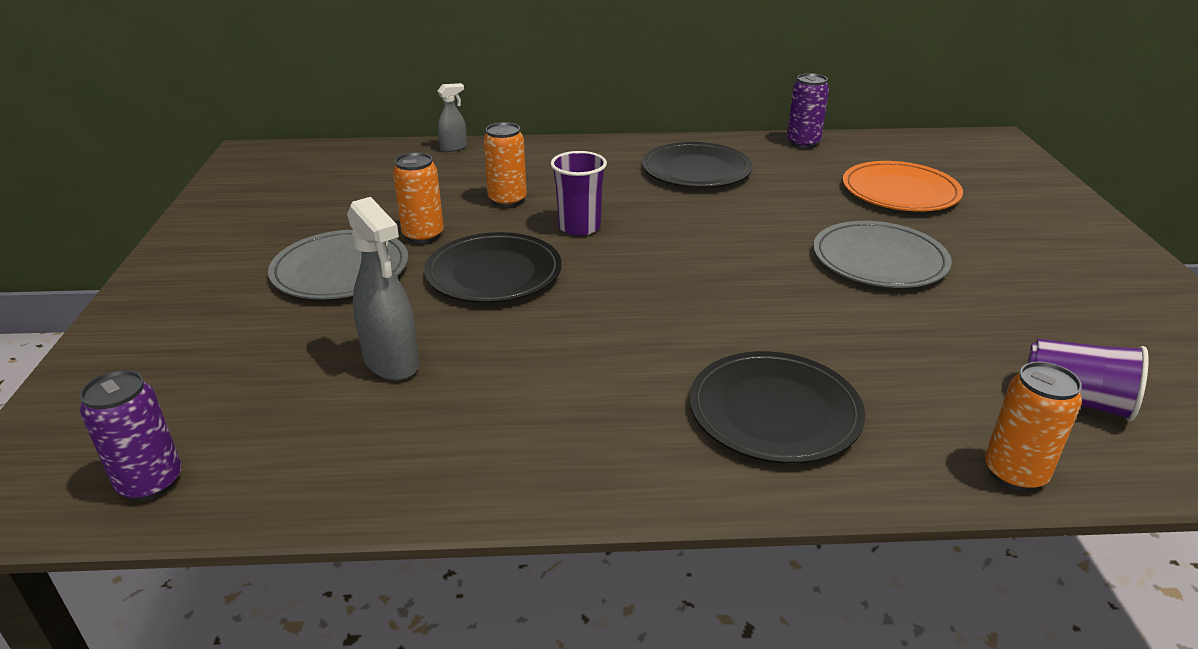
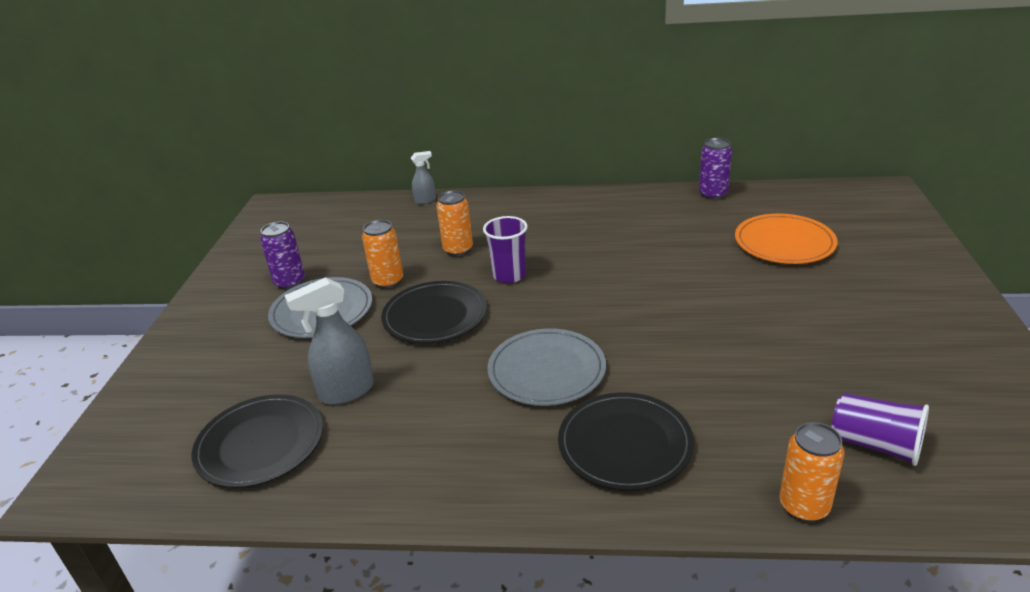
camera: 10 degrees right, 0 degrees up
purple can [80,370,181,501] -> purple can moved to [260,222,305,289]
grey spray bottle [347,197,419,381] -> grey spray bottle turned 90 degrees clockwise [284,277,374,405]
black plate [642,142,752,188] -> black plate moved to [192,394,323,488]
grey plate [813,221,952,288] -> grey plate moved to [487,329,606,406]

